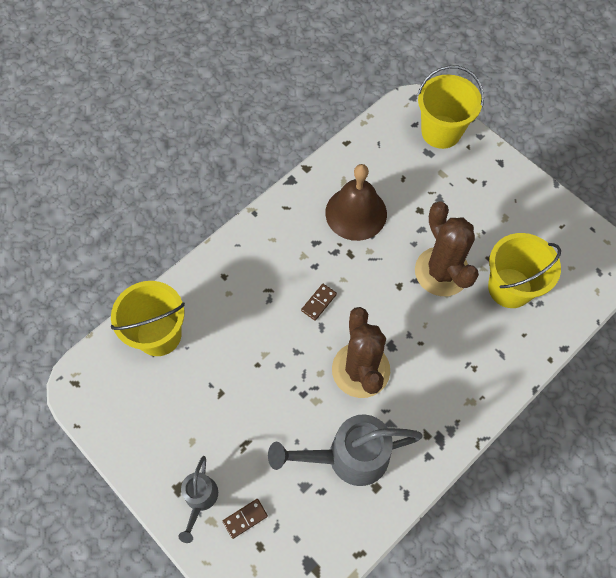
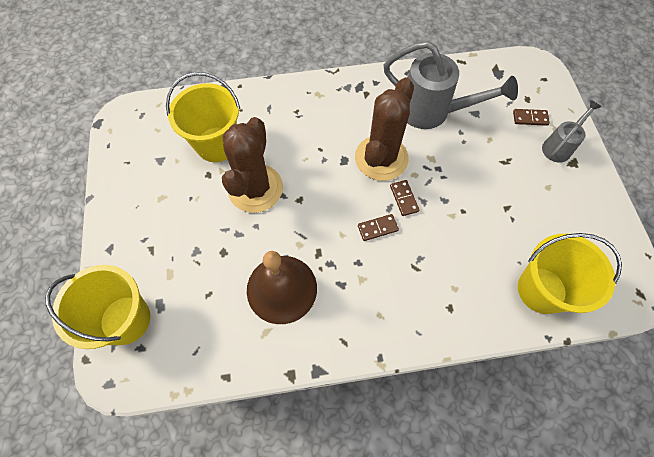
camera: 145 degrees left, 0 degrees up
none -> brown domino [390,180,419,216]

